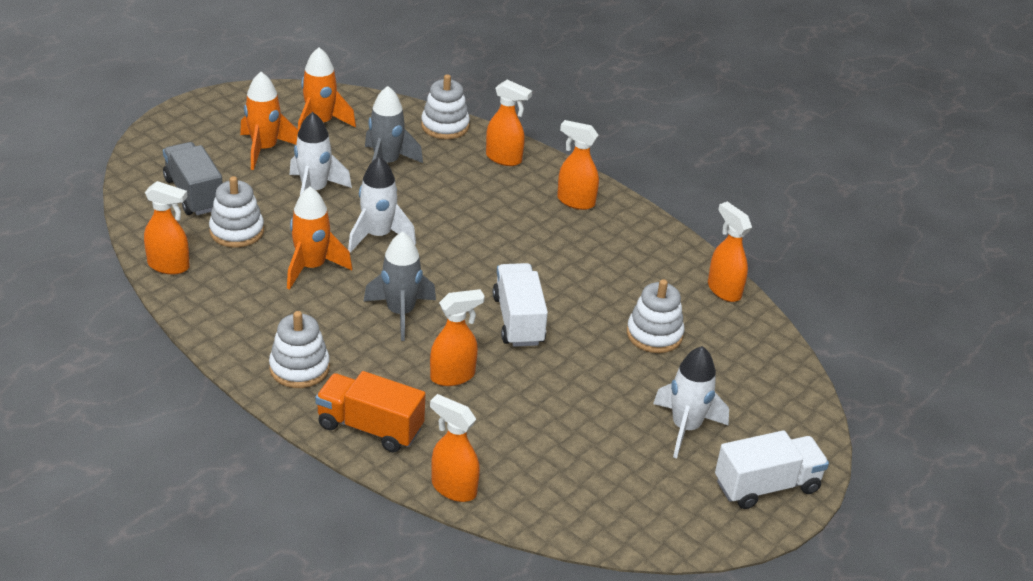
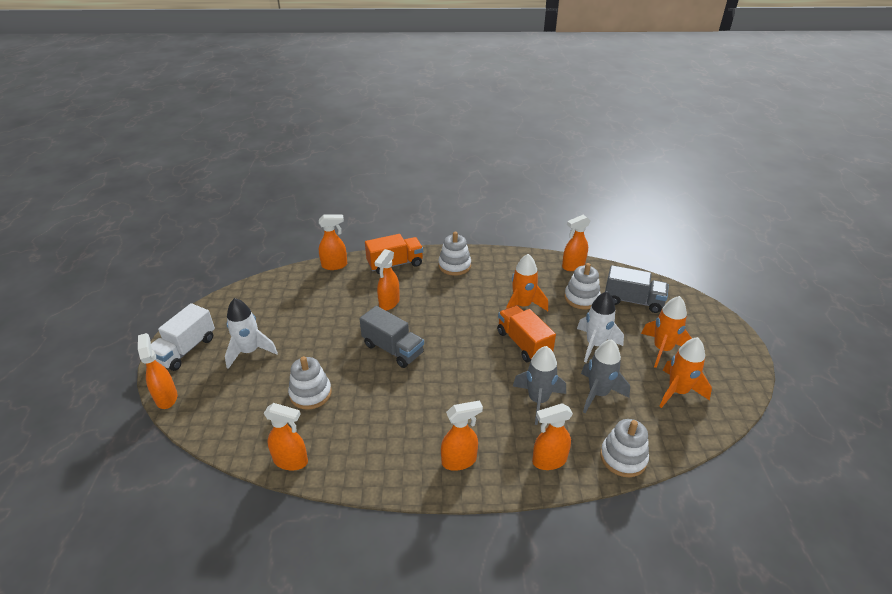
camera: 140 degrees right, 0 degrees up
white rocket [348,156,416,253] -> orange truck [497,305,556,362]
grey rocket [363,232,436,341] -> grey rocket moved to [513,346,566,425]
white truck [493,263,548,347] -> grey truck [359,306,424,368]
none -> orange spray bottle [138,333,177,409]

